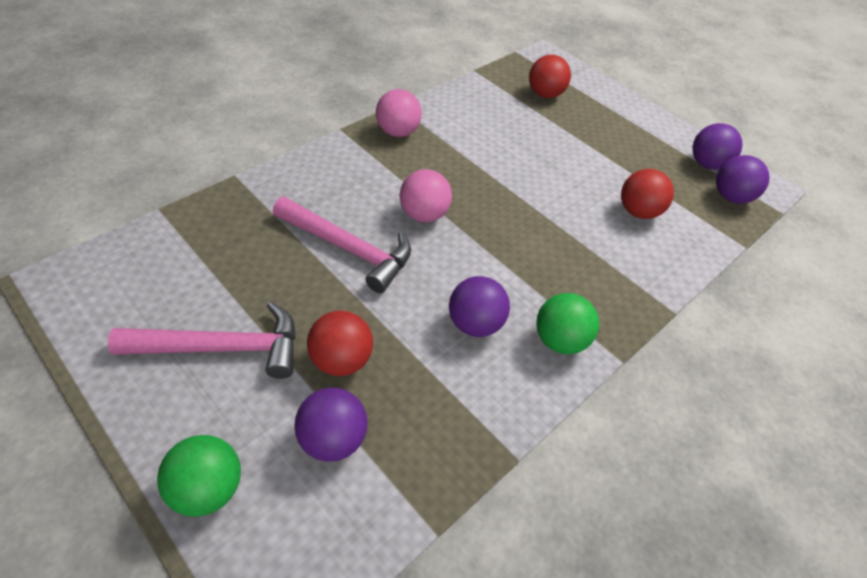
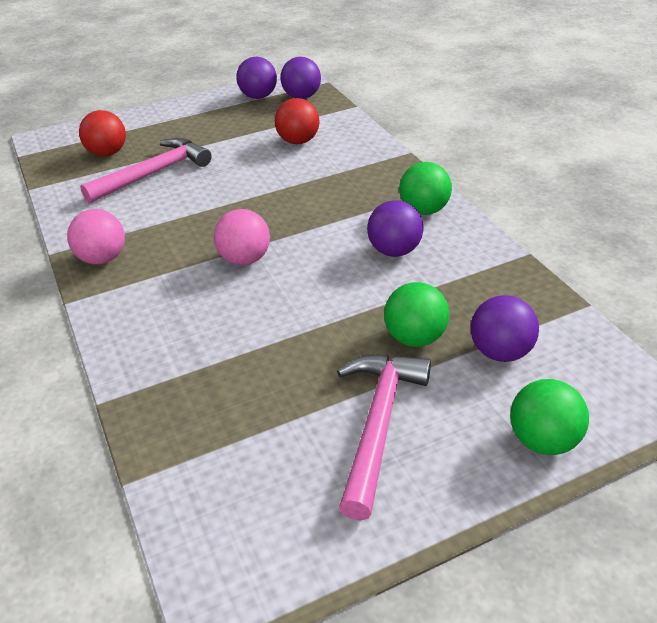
camera: 65 degrees left, 10 degrees down
pink hammer [273,197,411,293] -> pink hammer moved to [80,138,212,203]
red ball [307,310,373,376] -> green ball [384,282,449,347]

